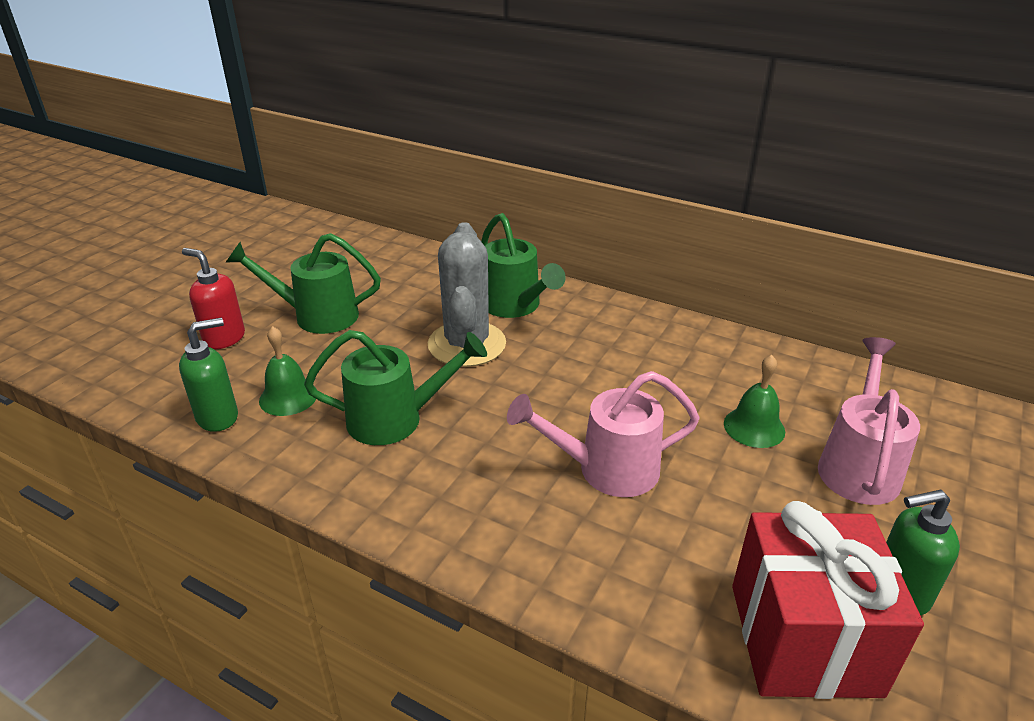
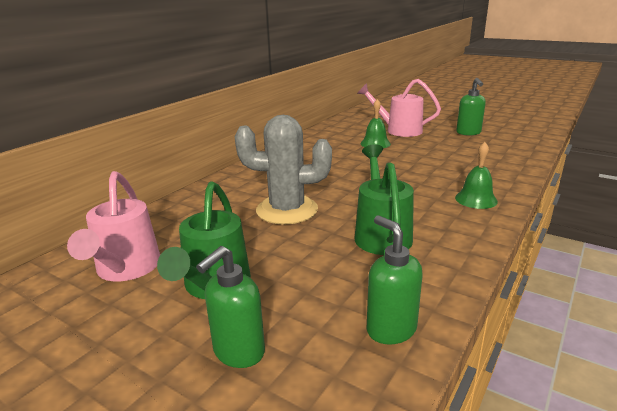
camera: 85 degrees left, 10 degrees down
red soap dispenser [182,248,245,349] -> green soap dispenser [196,246,265,368]
green bell [259,326,317,416] -> green bell moved to [455,142,498,209]
green watering can [481,213,566,318] -> none
pink watering can [507,371,700,497] -> pink watering can moved to [67,171,160,281]
red gift [732,501,924,699] -> none

